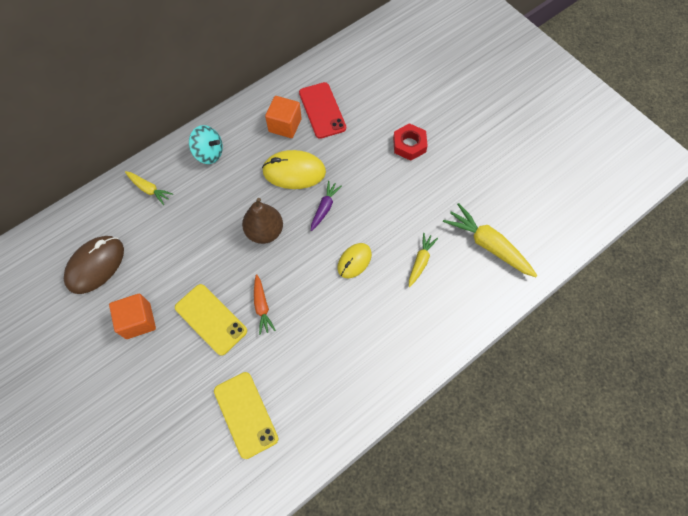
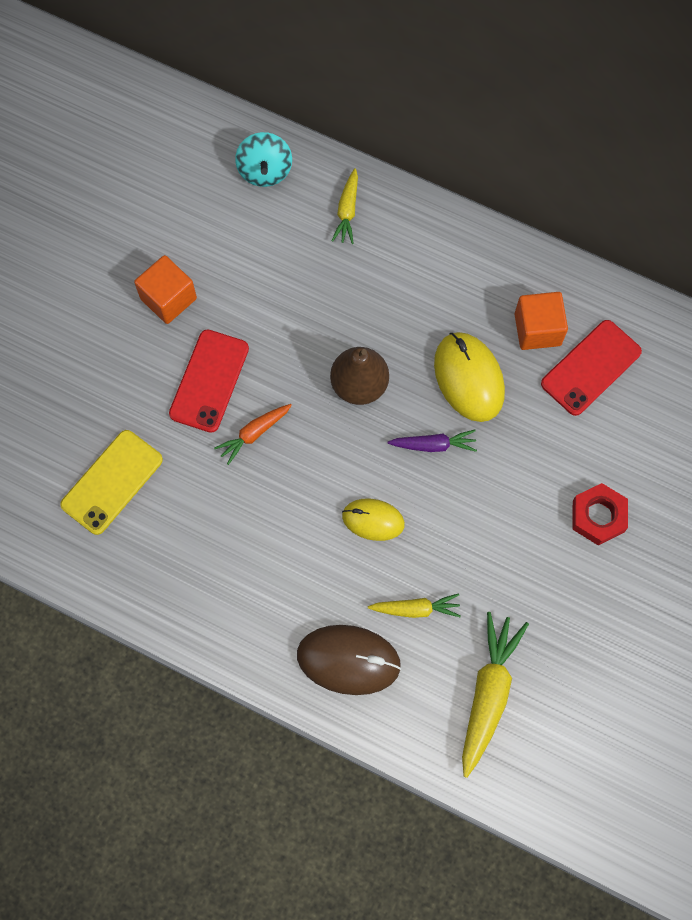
camera: 65 degrees right, 5 degrees up
brown mouse [64,236,124,294] -> brown mouse moved to [297,625,401,695]
yellow phone [175,284,247,356] -> red phone [169,329,249,433]
turquoise spinning top [189,125,223,164] -> turquoise spinning top moved to [235,132,292,187]

